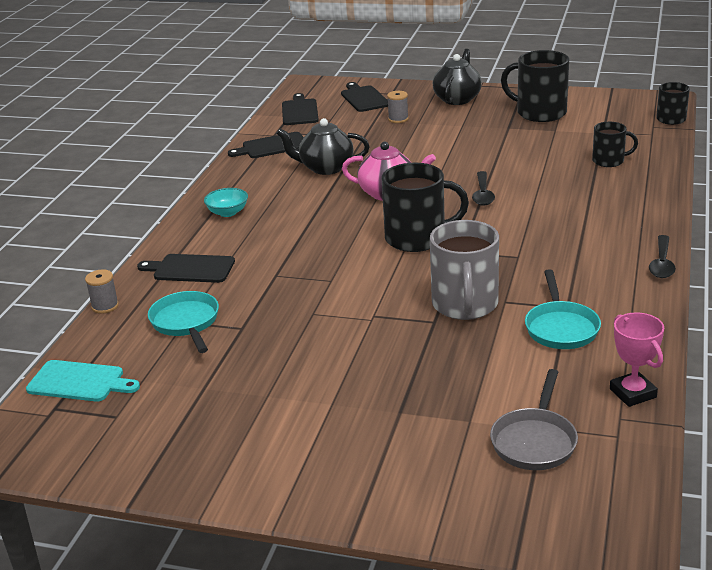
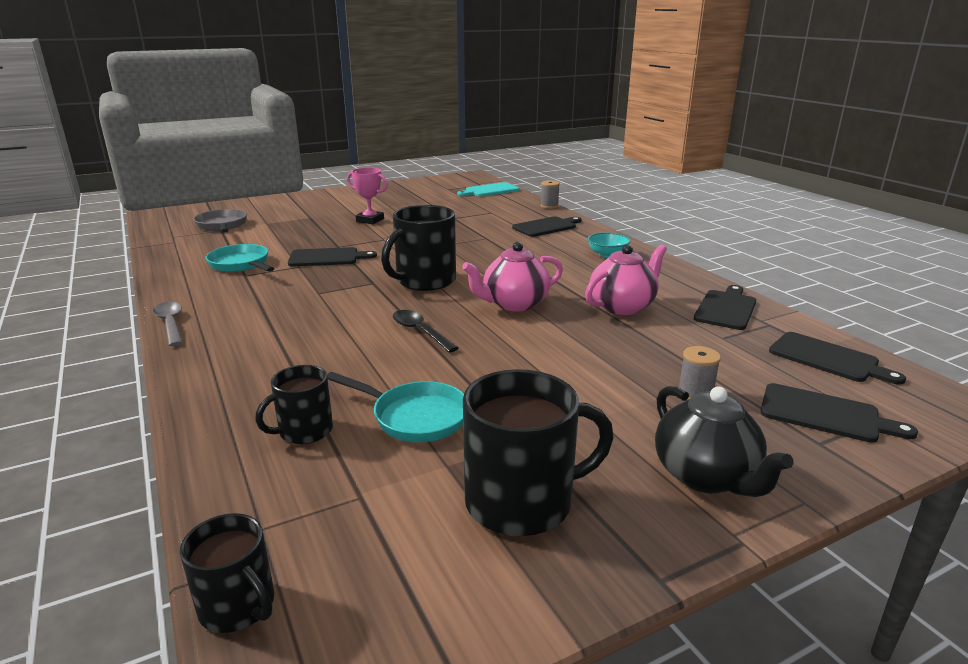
camera: 135 degrees right, 5 degrees down
turquoise pan [148,291,219,353] -> turquoise pan moved to [327,372,464,442]
black teapot [276,118,370,175] -> pink teapot [585,244,667,315]
grey mug [430,220,499,320] -> black cutting board [288,247,377,266]
pink trophy [610,312,664,407] -> pink trophy moved to [347,168,388,224]
black spoon [649,235,676,278] -> grey spoon [153,302,183,346]

